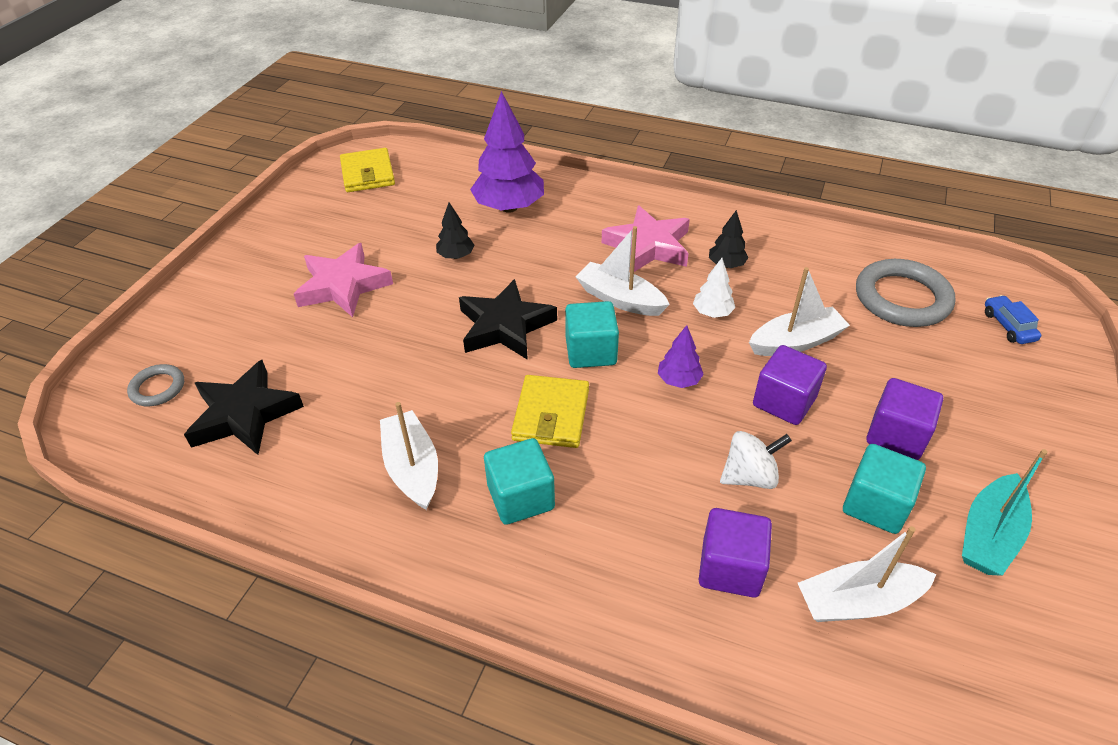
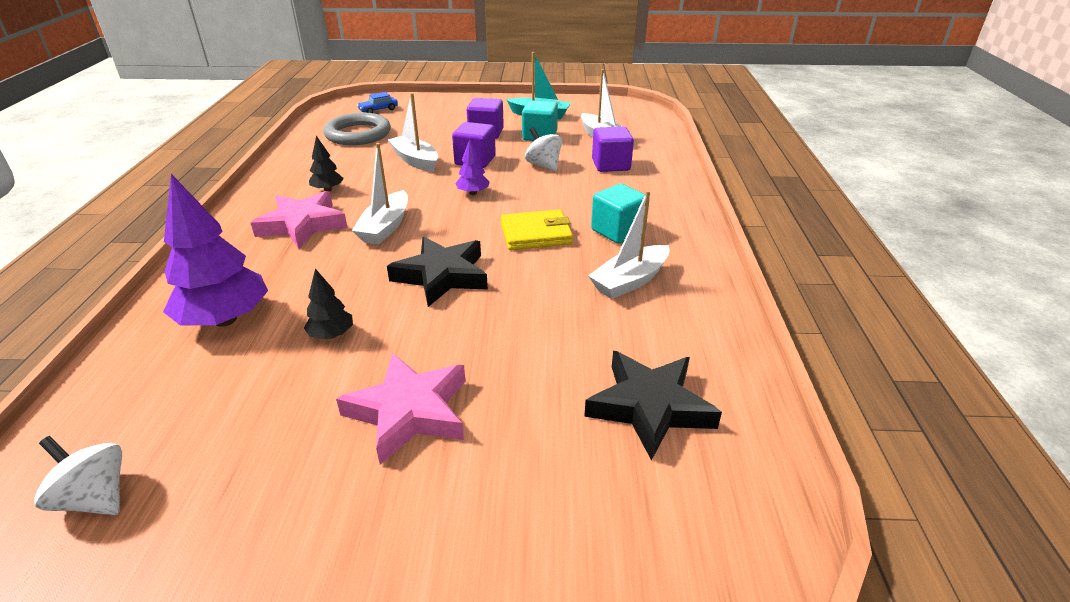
camera: 110 degrees left, 10 degrees down
grey ring [127,364,184,406] -> none
yellow wallet [340,148,395,192] -> white spinning top [34,436,122,515]
turquoise cube [565,301,619,368] -> none
white tree [693,258,735,318] -> none

